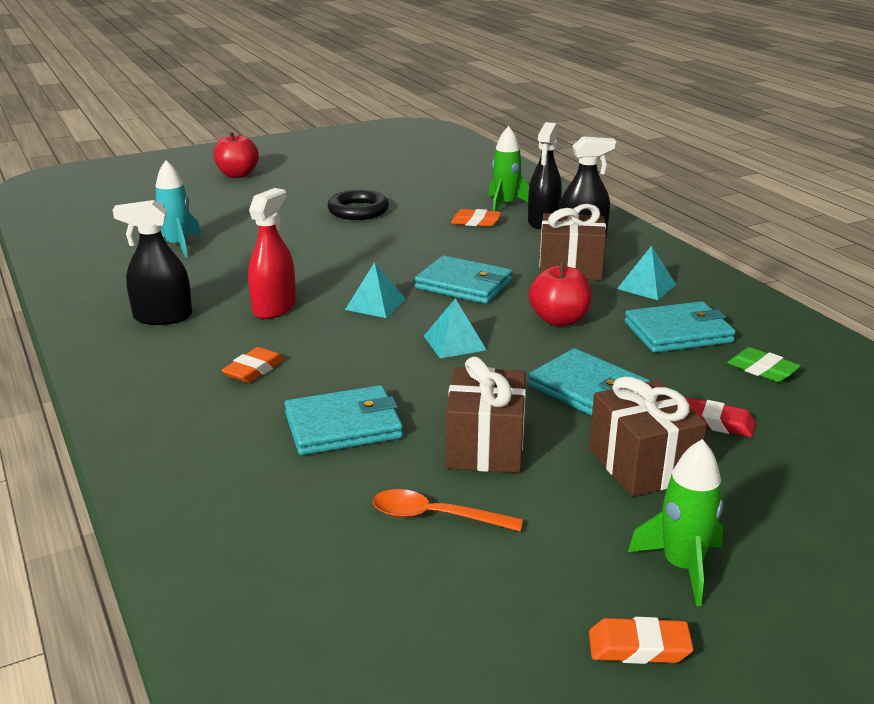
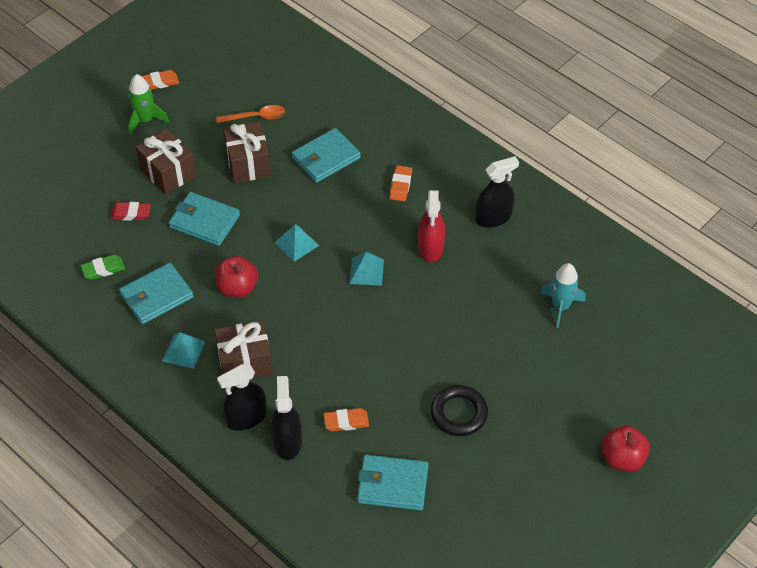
camera: 160 degrees right, 25 degrees up
turquoise wallet [415,255,513,304] -> turquoise wallet moved to [357,455,429,511]
green rocket [488,126,529,211] -> none
green eraser [727,347,801,382] -> green eraser turned 45 degrees counterclockwise [81,255,125,280]

